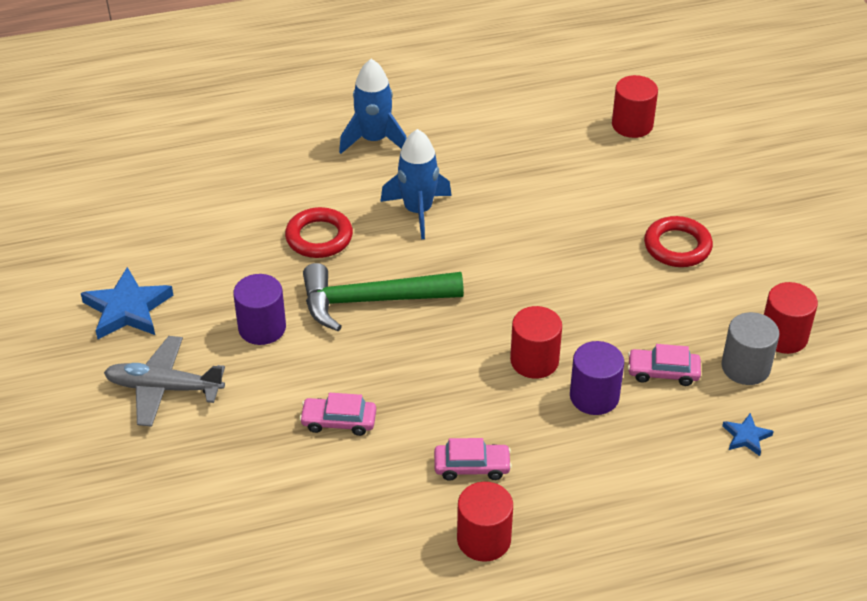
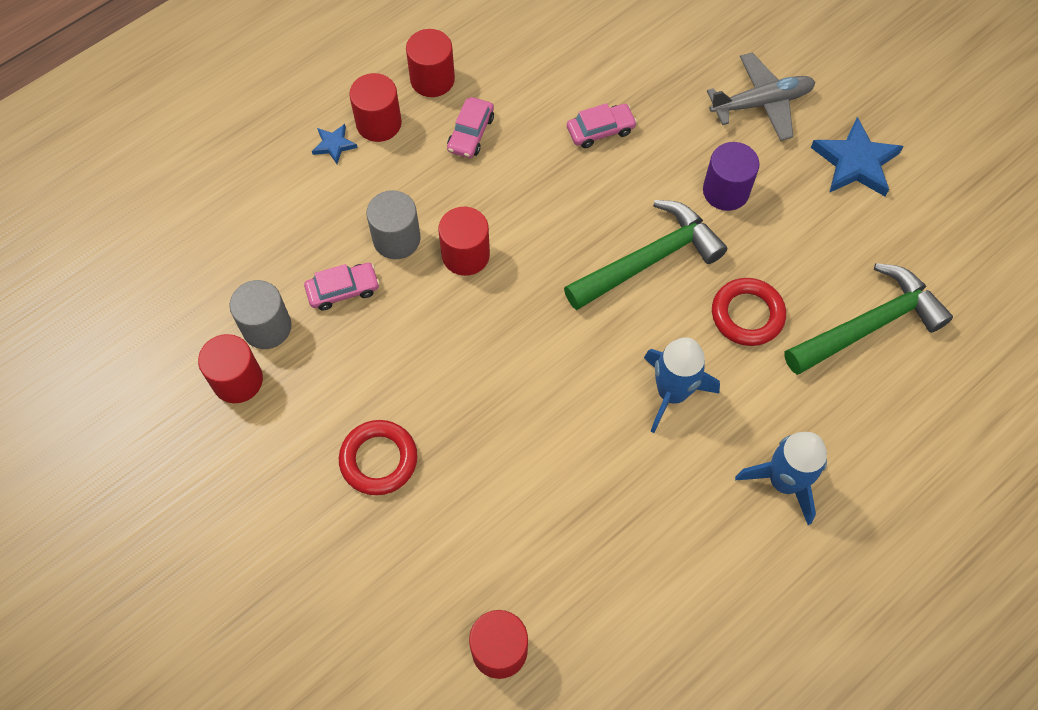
camera: 155 degrees right, 20 degrees up
pink car [434,438,512,481] -> pink car turned 45 degrees counterclockwise [447,97,494,158]
purple cylinder [570,341,624,415] -> grey cylinder [366,190,421,259]
blue star [722,413,774,456] -> blue star moved to [312,124,358,164]
none -> red cylinder [349,73,402,142]
none -> green hammer [784,263,953,375]

